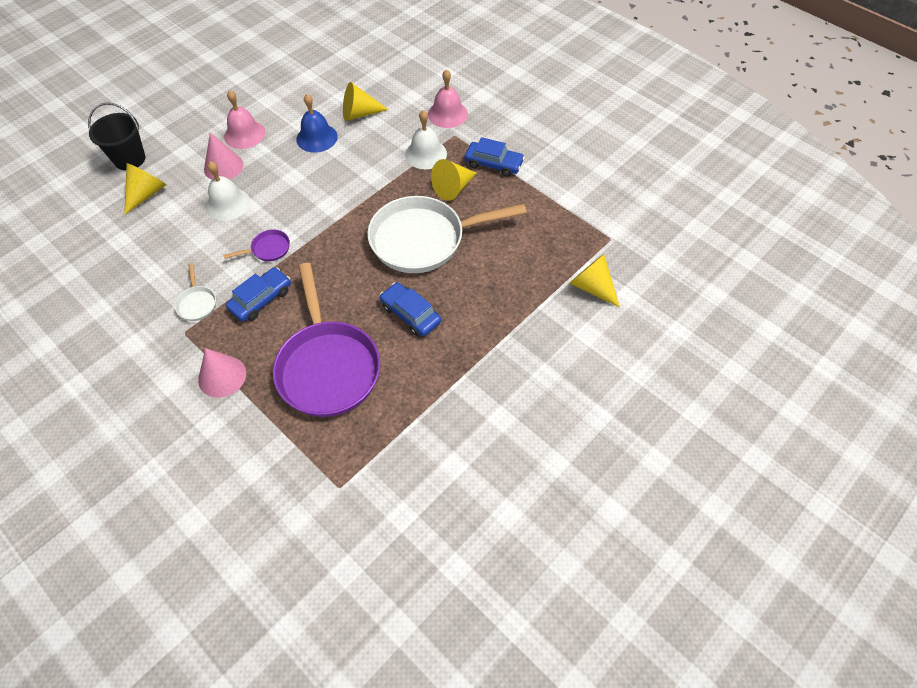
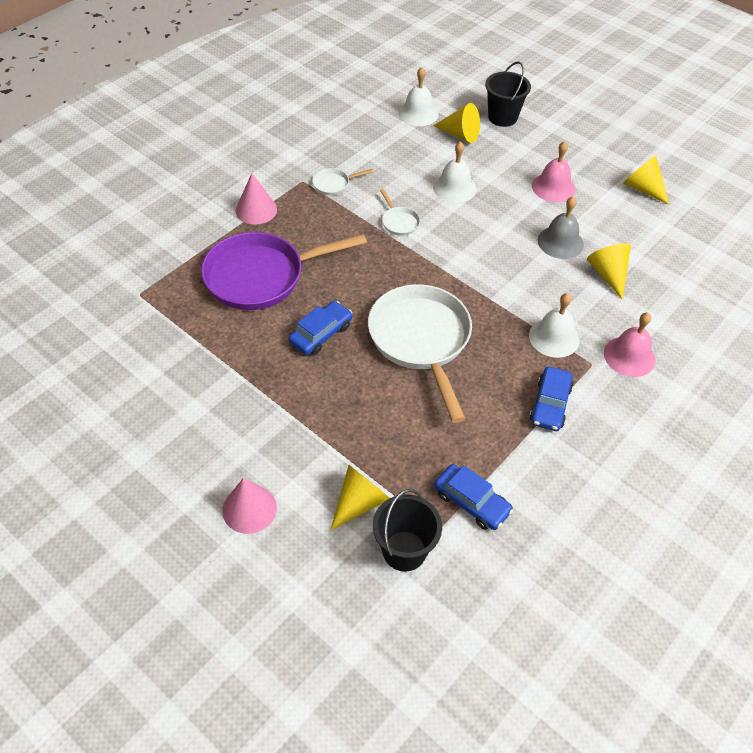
camera: 85 degrees right, 5 degrees down
pink cone [204,133,243,180] -> pink cone moved to [222,478,277,534]
purple pan [223,229,290,261] -> white pan [380,189,420,236]
blue car [226,267,291,322] -> blue car moved to [434,464,513,530]
blue bell [296,94,338,153] -> grey bell [538,196,584,259]
yellow cone [431,159,477,201] -> yellow cone moved to [623,155,669,204]
none -> black bucket [373,489,442,571]
none -> white bell [398,67,439,126]

